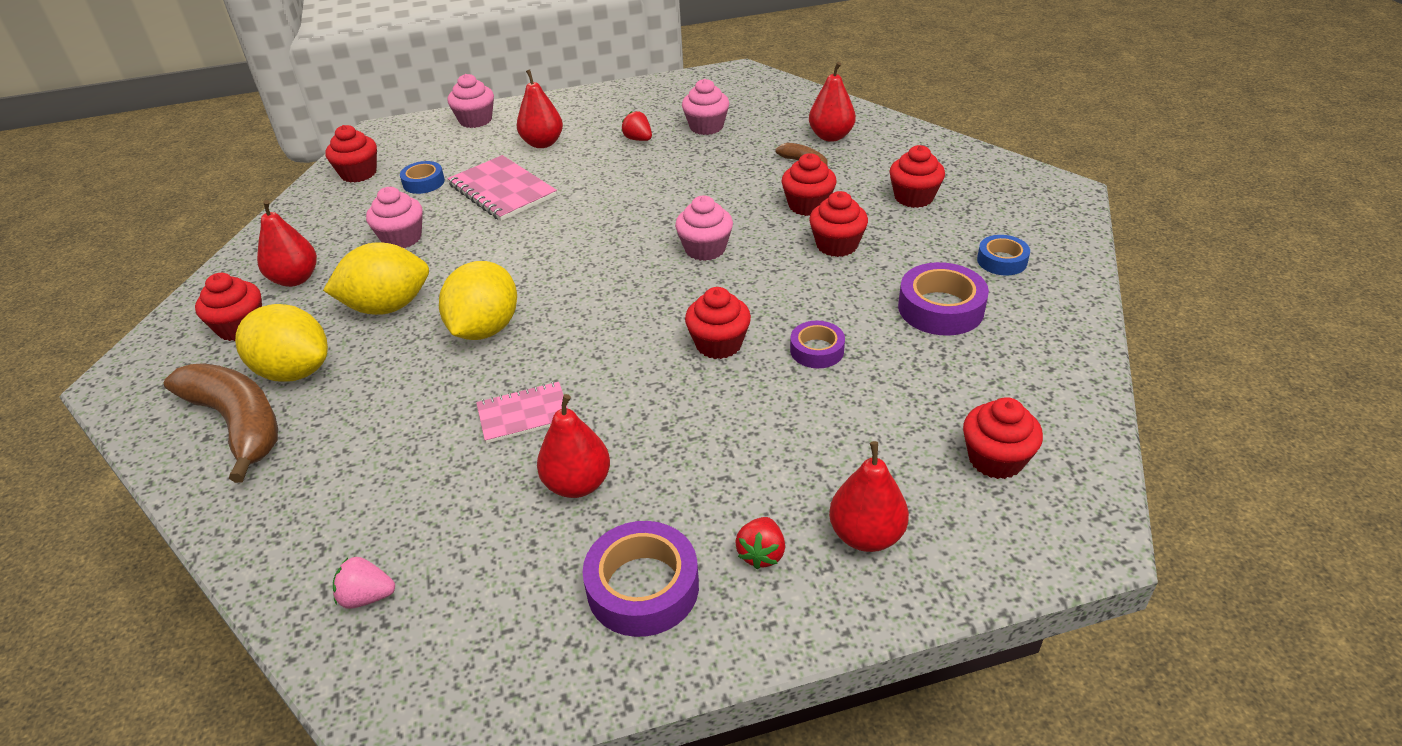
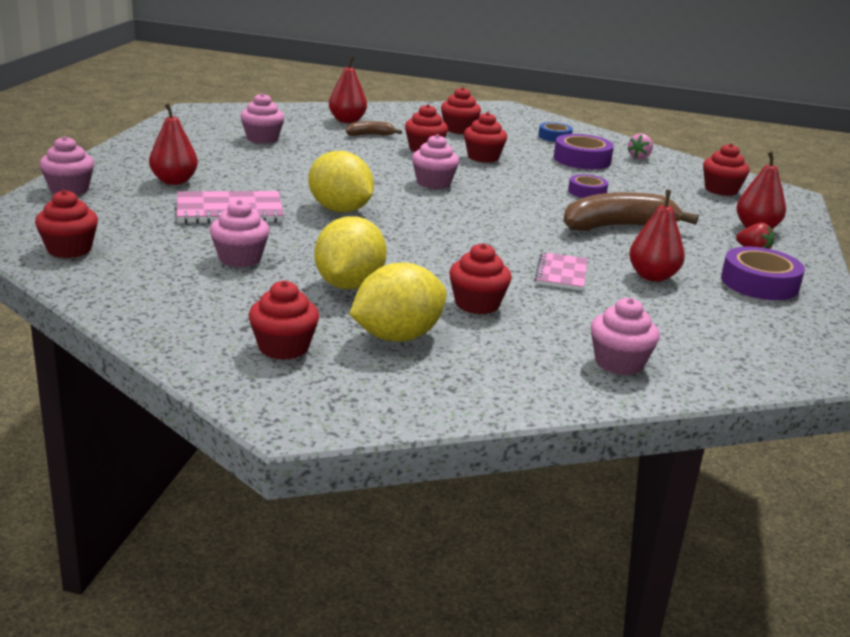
camera: 65 degrees left, 15 degrees down
brown banana [164,363,278,483] -> brown banana moved to [563,192,699,231]
red pear [257,200,317,287] -> none
pink strawberry [333,557,395,609] -> pink strawberry moved to [628,133,653,159]
blue tape [400,161,445,194] -> none
yellow lemon [439,261,517,340] -> yellow lemon moved to [308,151,374,213]
red strawberry [621,111,652,141] -> none
red cupcake [685,287,751,359] -> red cupcake moved to [449,243,512,314]
none -> pink cupcake [591,298,660,375]

